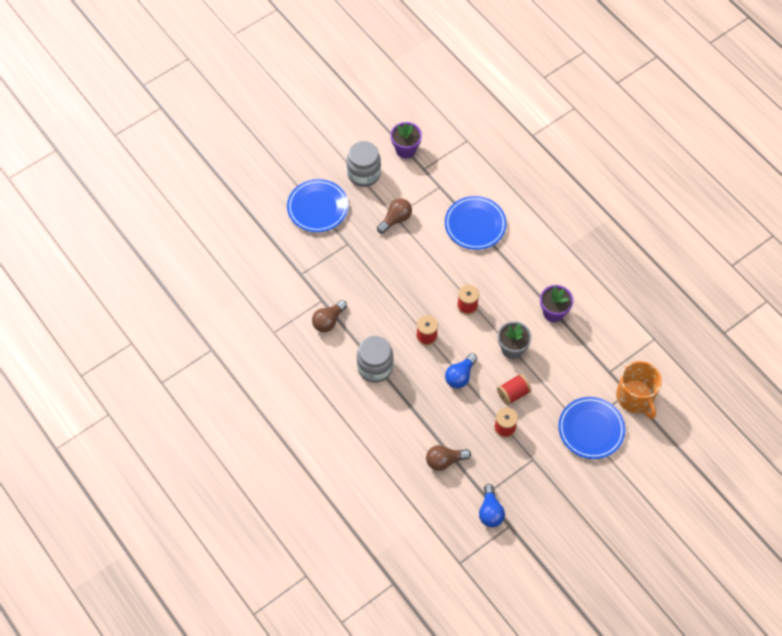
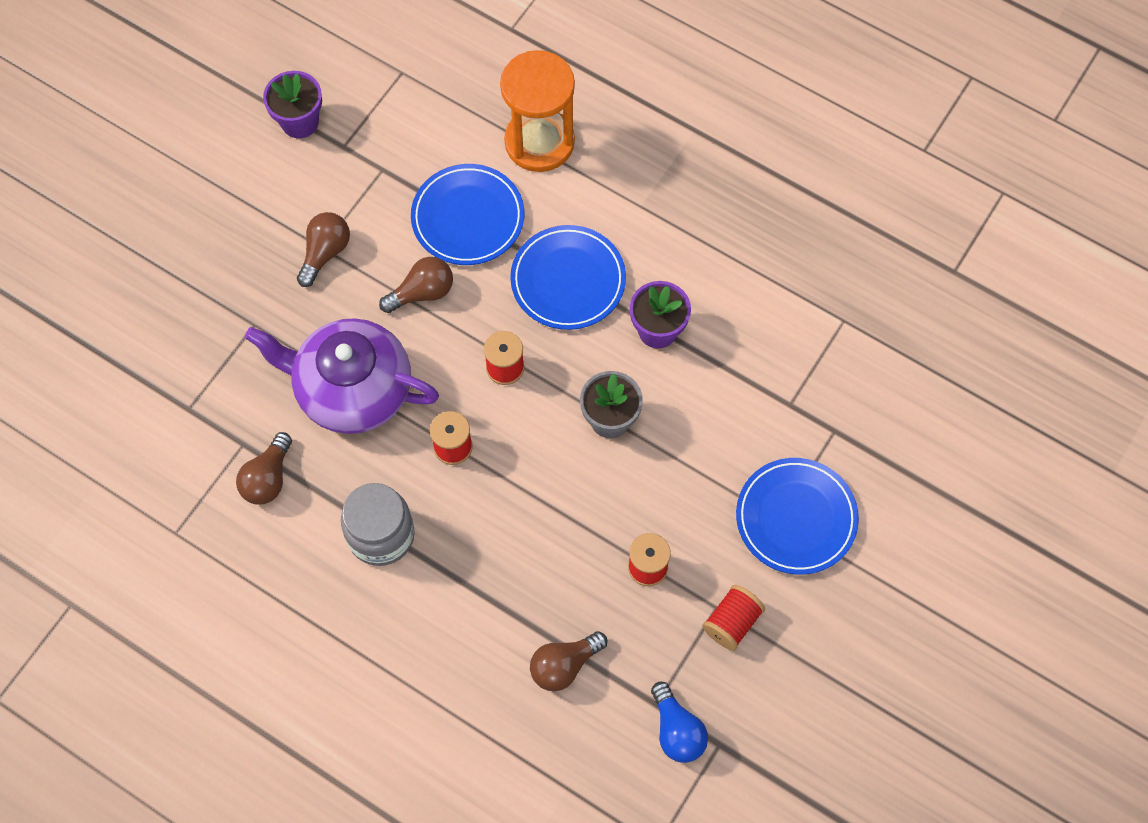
camera: 20 degrees left, 5 degrees up
blue plate [287,179,349,232] -> blue plate moved to [510,225,626,330]
grey jar [347,141,381,187] -> none
blue light bulb [445,353,477,388] -> none
red spool [497,374,531,405] -> red spool moved to [702,585,765,651]
orange mug [616,361,662,419] -> none
none -> purple teapot [245,318,439,434]
none -> brown light bulb [379,257,453,313]
none -> orange hourglass [500,50,575,172]

